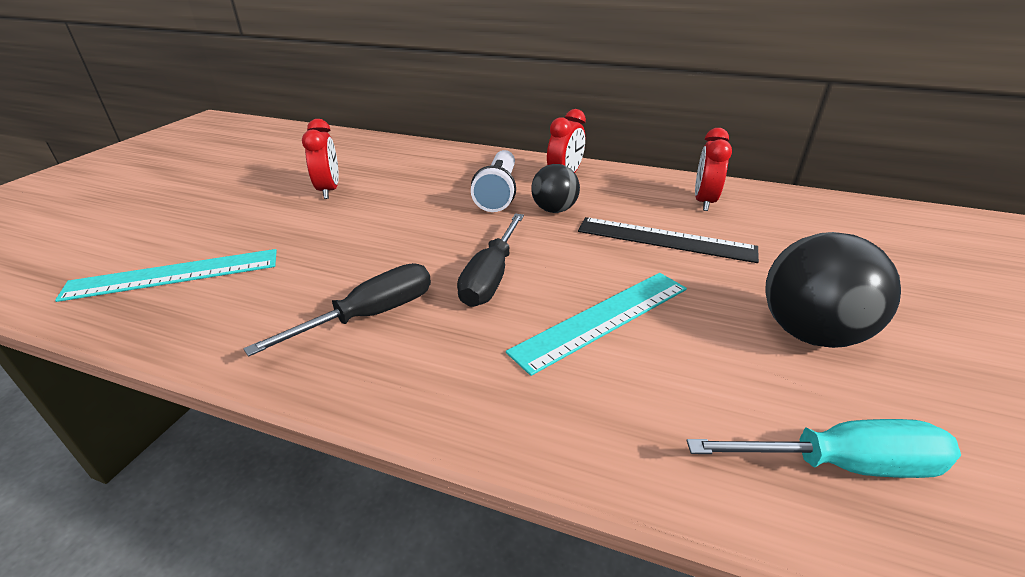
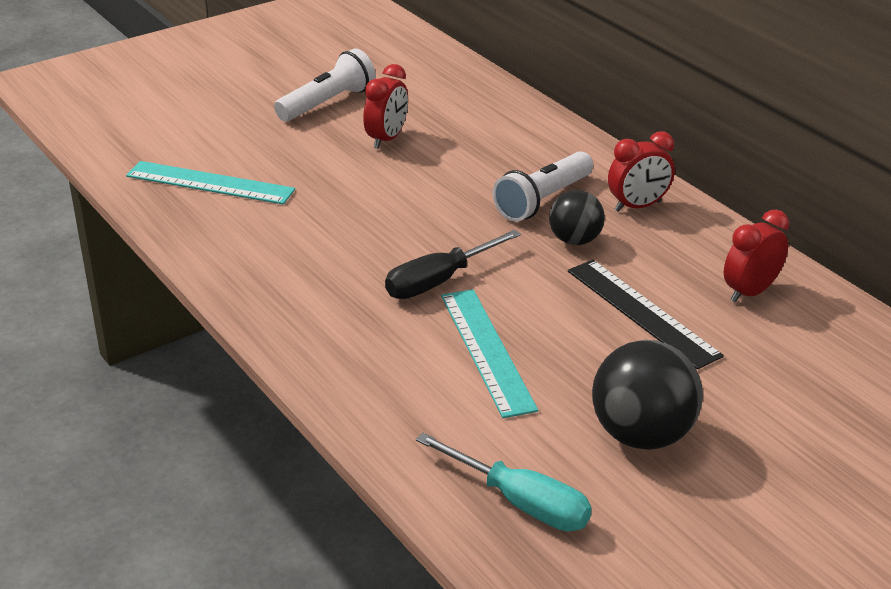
camera: 35 degrees right, 0 degrees up
black screwdriver [243,263,431,357] -> none
turquoise ruler [506,273,687,376] -> turquoise ruler turned 75 degrees clockwise [441,289,538,418]
none -> white flashlight [274,49,376,121]

